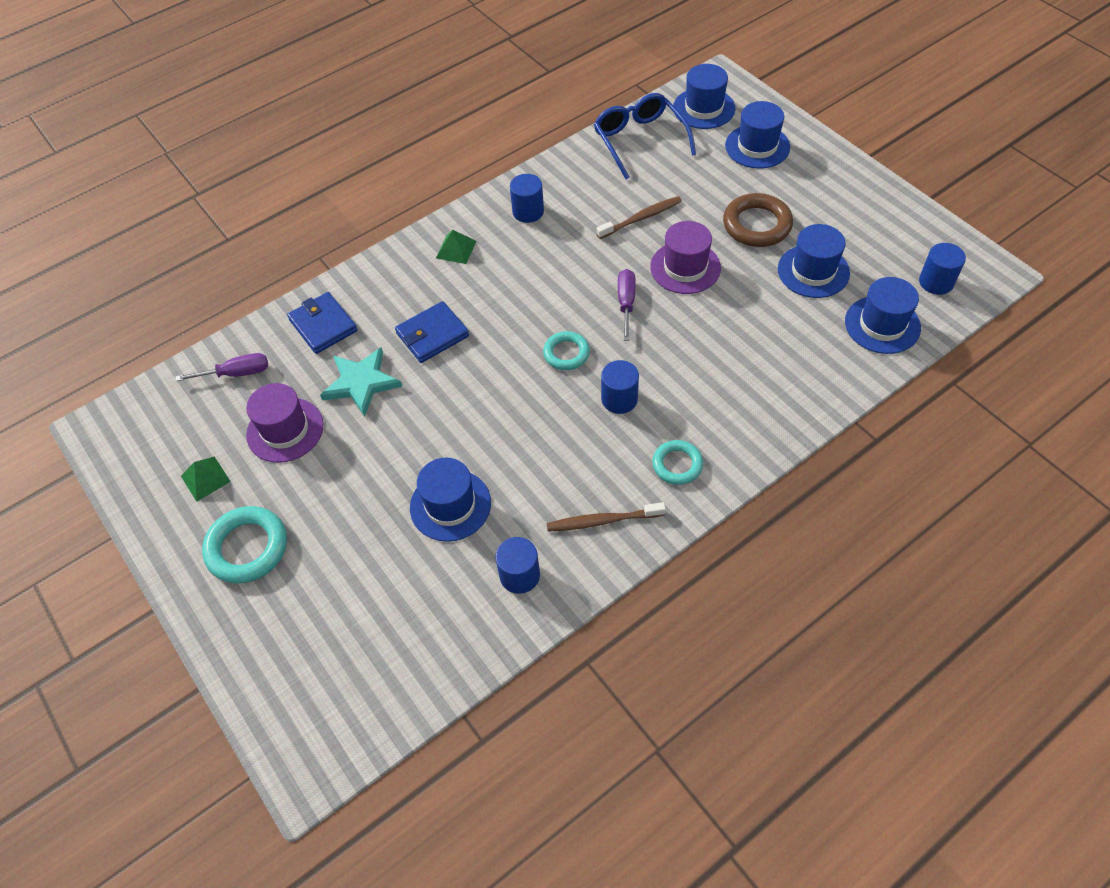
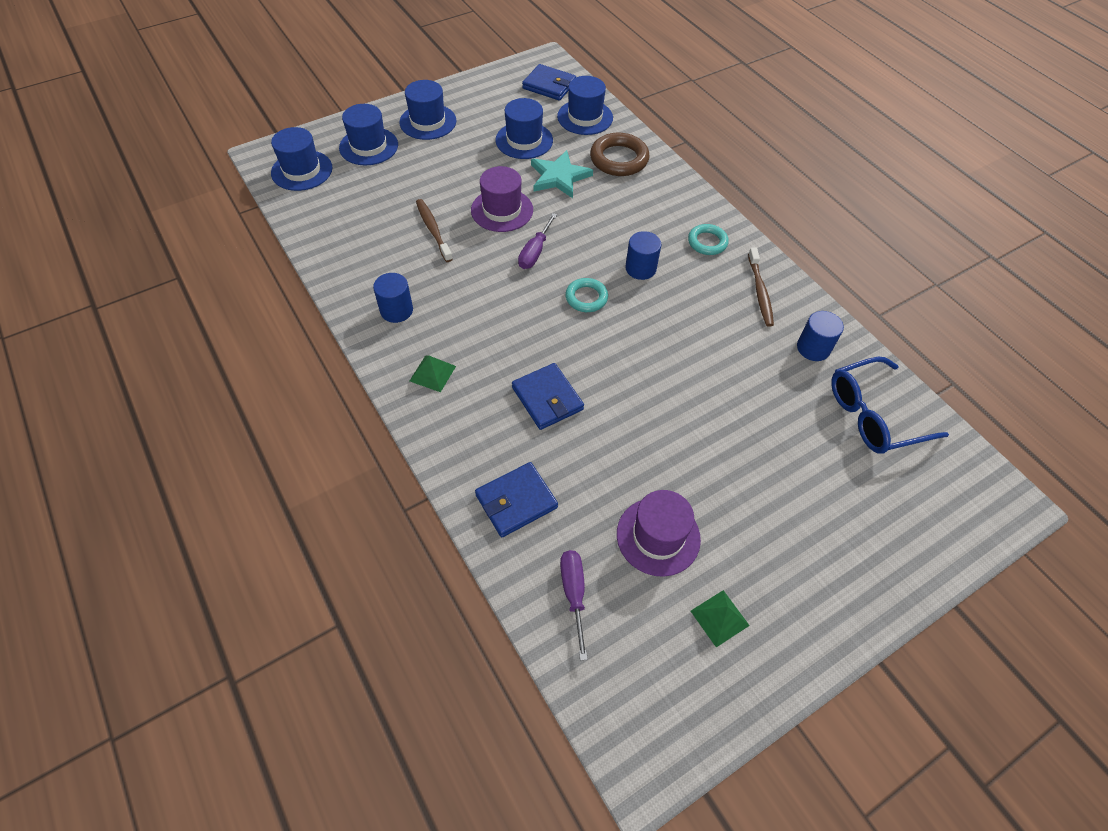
camera: 90 degrees left, 0 degrees up
turquoise ring [202,506,287,584] -> none
turquoise star [320,347,402,417] -> turquoise star moved to [531,150,593,198]
blue hat [410,458,491,542] -> blue hat moved to [399,80,456,140]
blue glasses [594,93,696,179] -> blue glasses moved to [831,357,949,454]
purple screwdriver [618,269,636,341] -> purple screwdriver turned 75 degrees counterclockwise [518,213,557,269]
brown ring [723,193,793,247] -> brown ring moved to [590,133,650,176]
blue cylinder [919,243,966,295] -> blue wallet [522,64,576,101]

